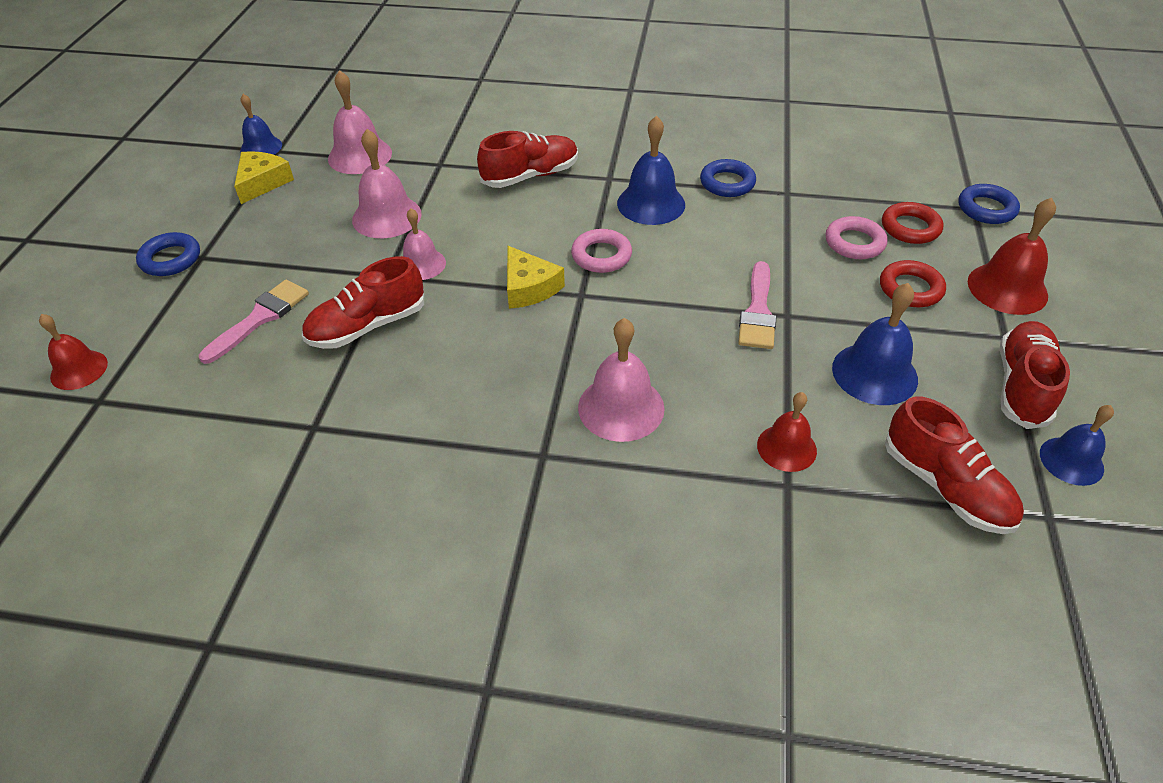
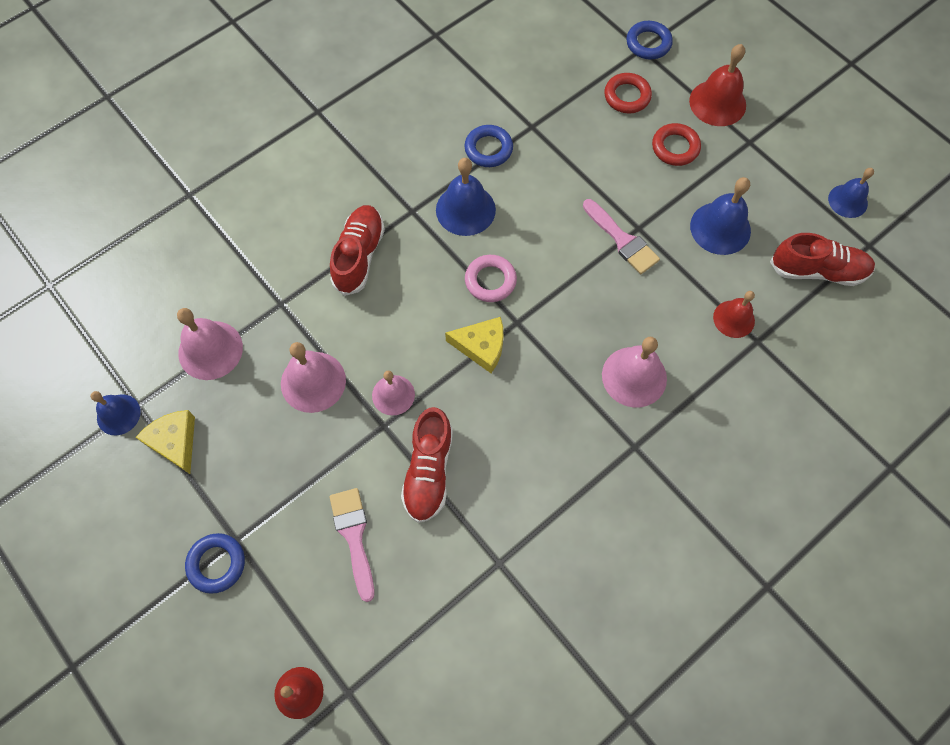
camera: 50 degrees left, 20 degrees up
pink ring [826,216,888,259] -> none
red shoe [999,321,1070,429] -> none

